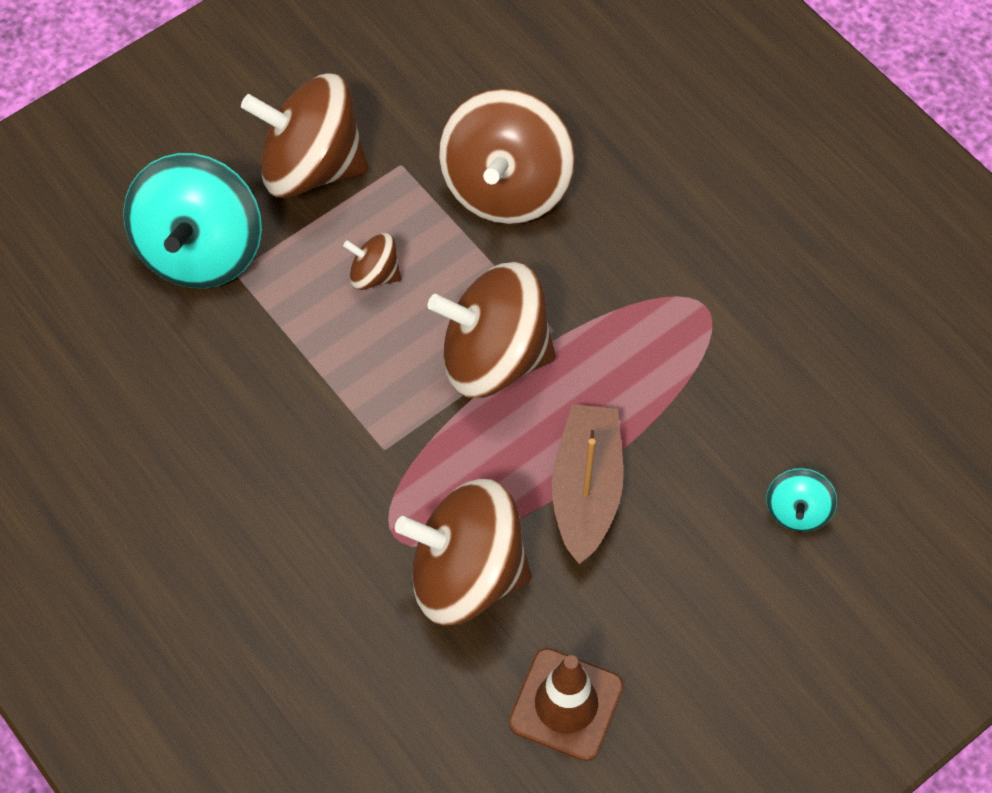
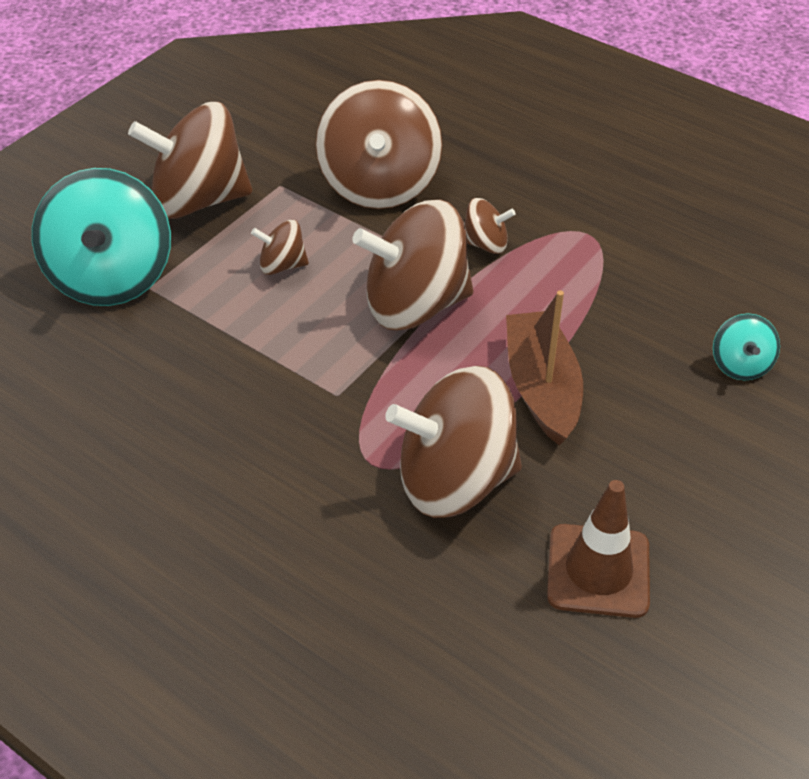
camera: 15 degrees left, 15 degrees down
none -> brown spinning top [464,198,516,254]

